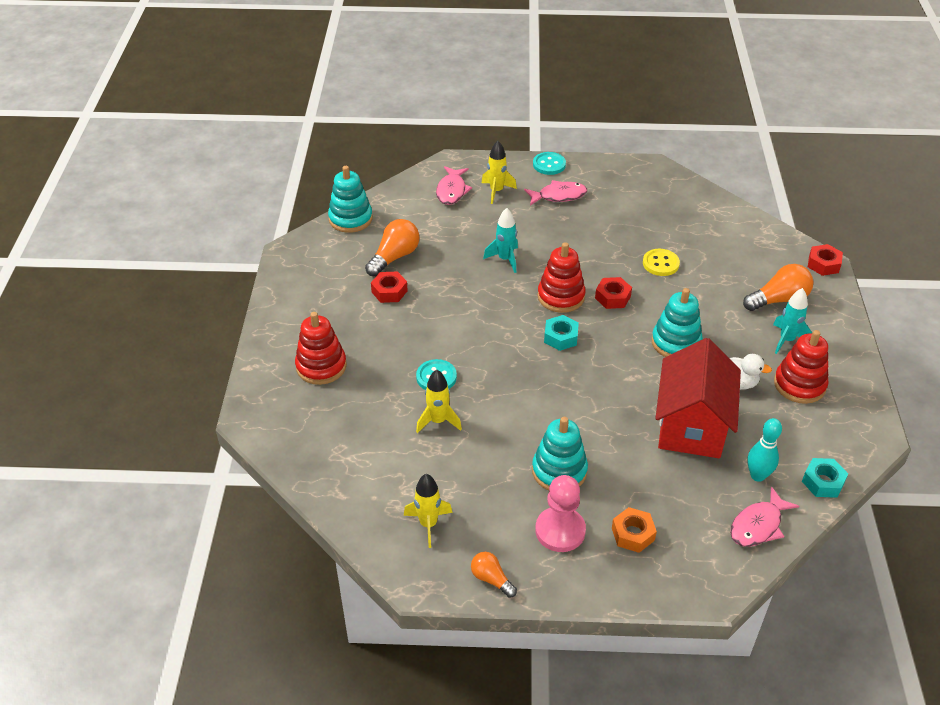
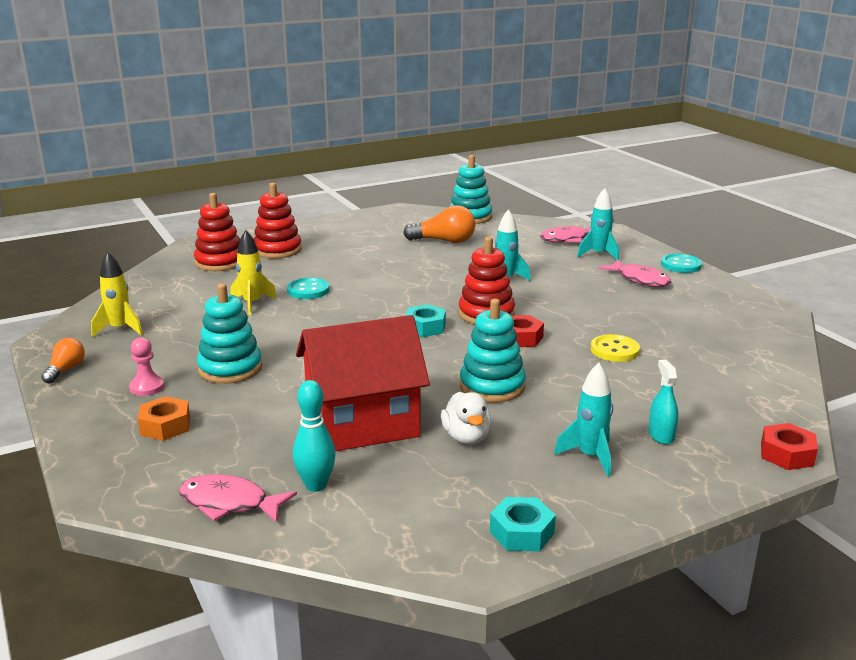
camera: 60 degrees right, 20 degrees down
red nut [371,271,408,303] -> none
yellow rocket [482,141,517,204] -> turquoise rocket [577,188,619,260]
pink pawn [535,475,586,552] -> pink pawn [129,337,164,396], size x0.59
orange light bulb [743,264,813,311] -> turquoise spray bottle [648,360,678,445]
red stacking toy [774,330,829,404] -> red stacking toy moved to [194,193,240,271]
turquoise nut [802,458,848,498] -> turquoise nut moved to [490,497,556,552]

